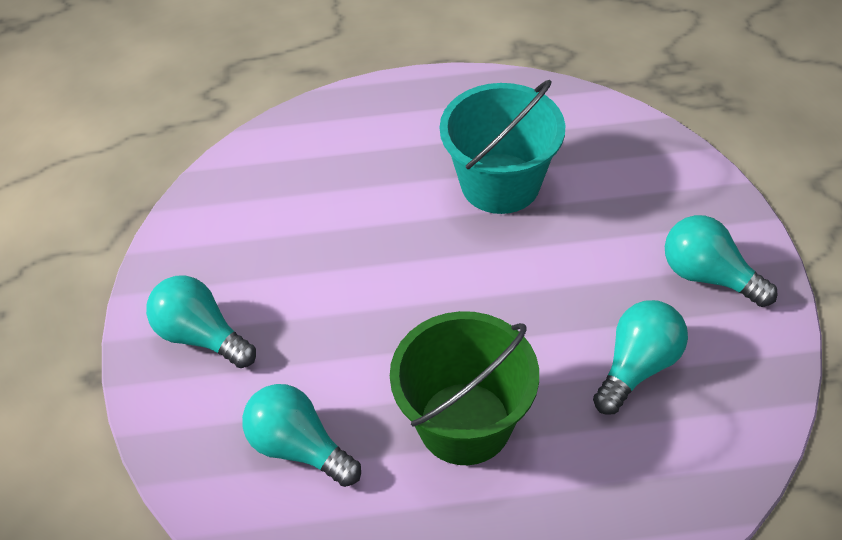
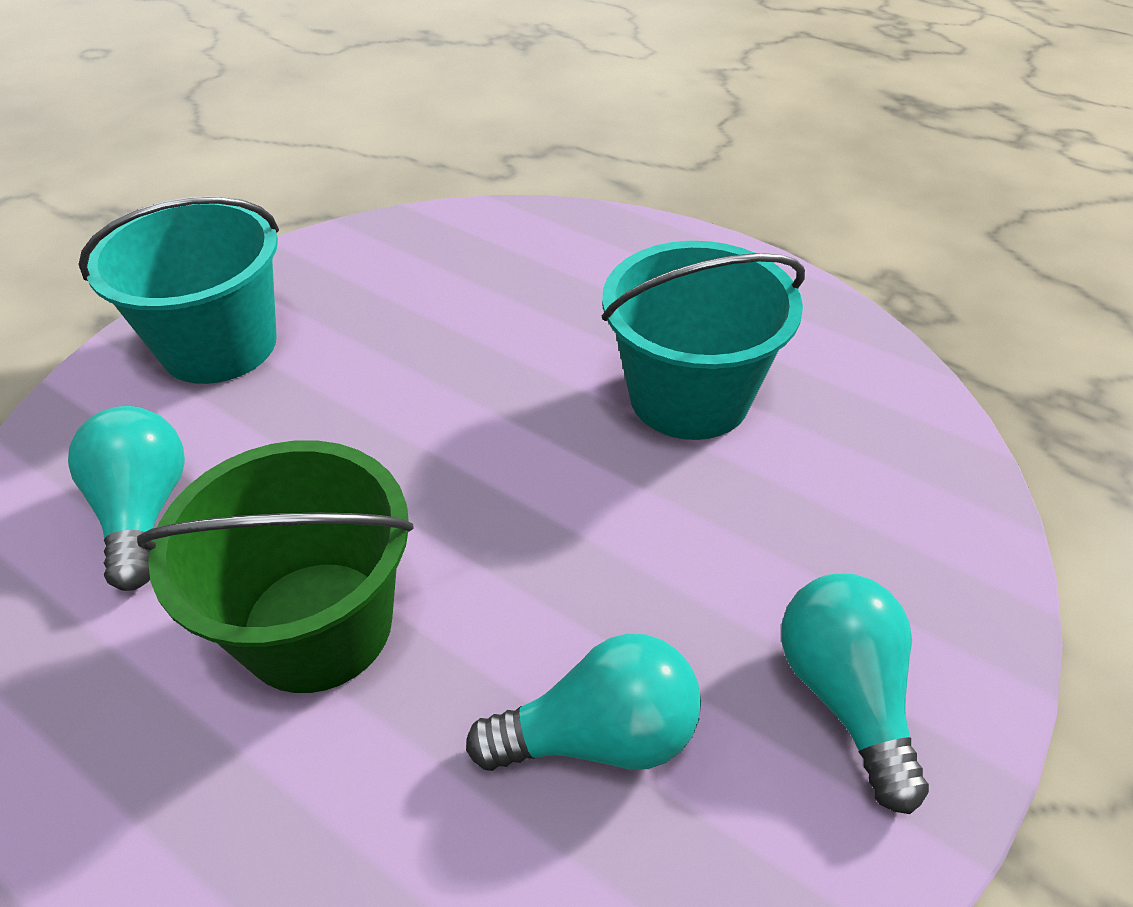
camera: 40 degrees right, 5 degrees down
turquoise light bulb [146,276,256,368] -> turquoise bucket [78,196,279,384]

